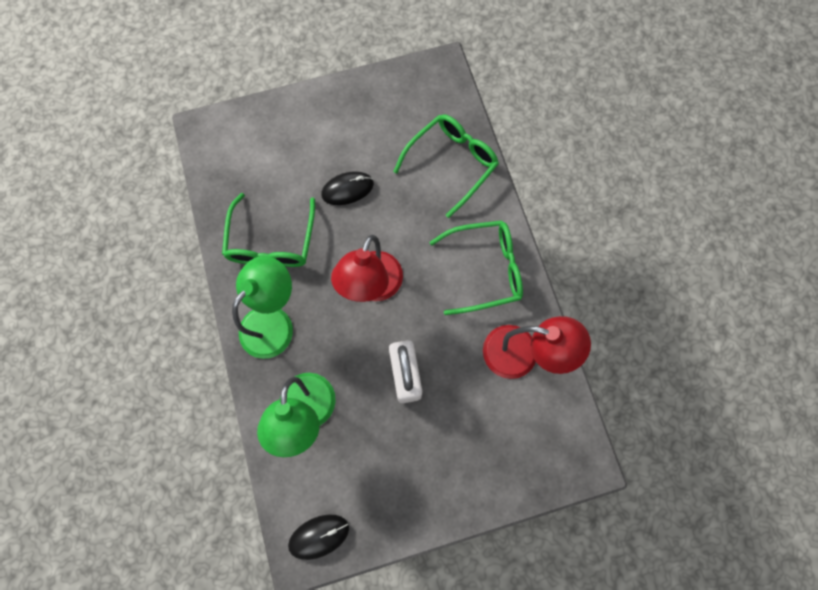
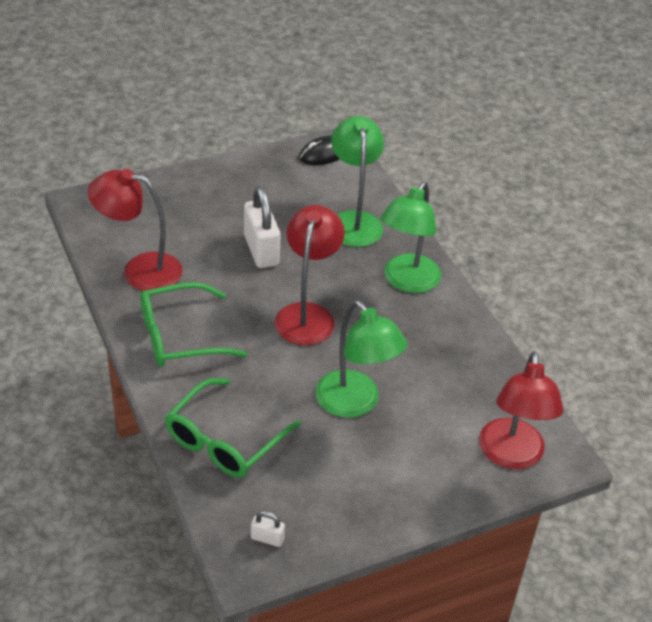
camera: 170 degrees right, 30 degrees down
green glasses [222,193,315,267] -> none
black mouse [321,171,374,205] -> green lamp [315,300,407,418]
none -> white padlock [251,511,285,547]
none -> red lamp [479,351,563,469]

